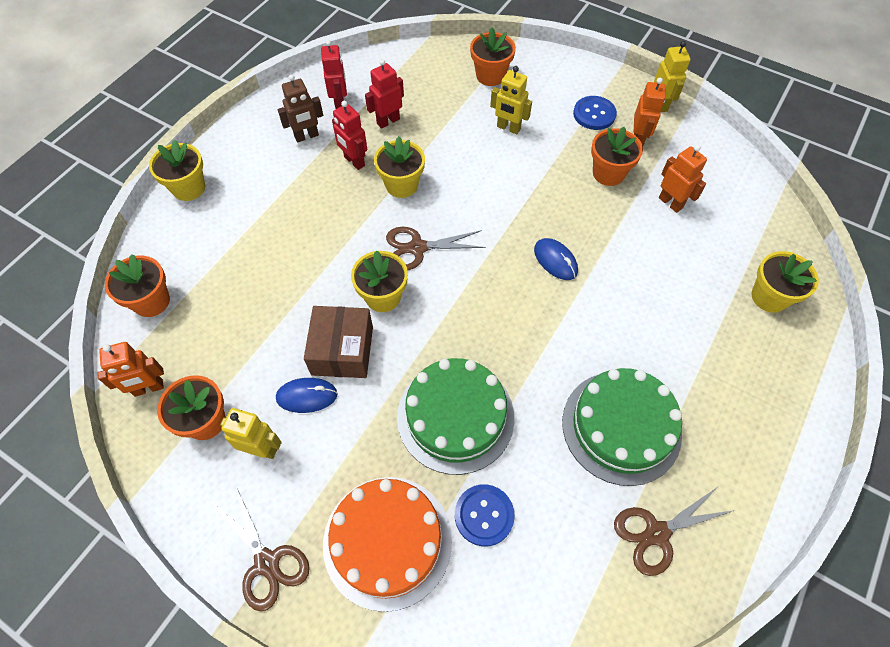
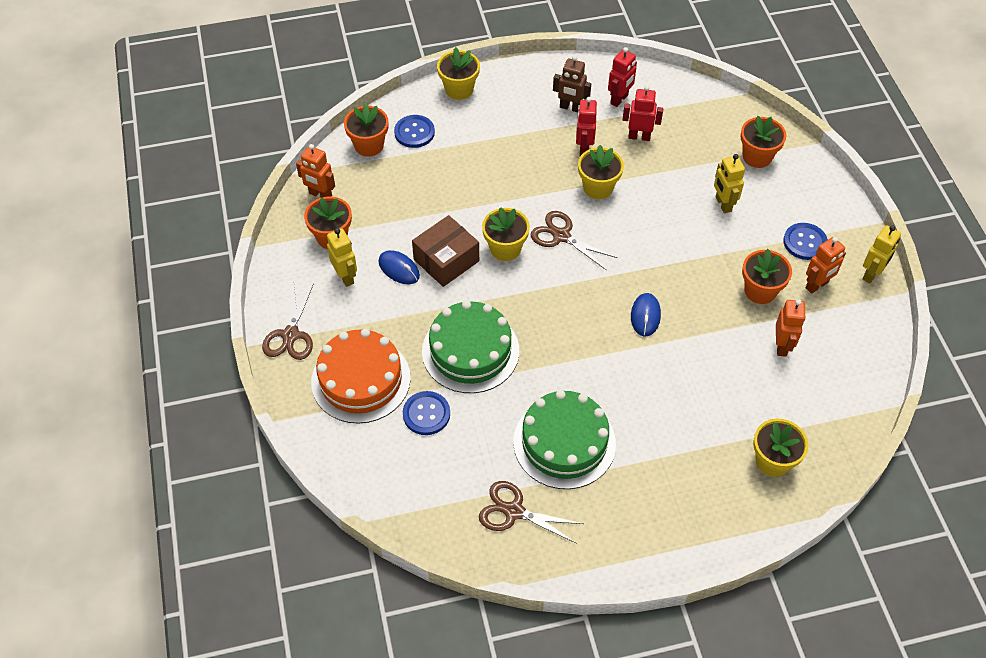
camera: 45 degrees right, 5 degrees down
none -> blue button [394,115,435,148]

